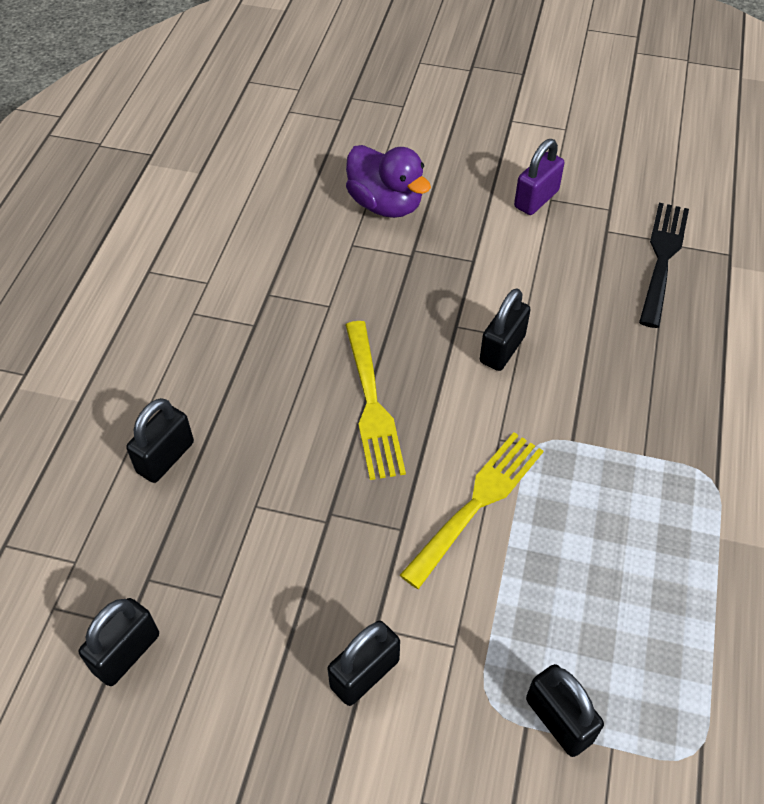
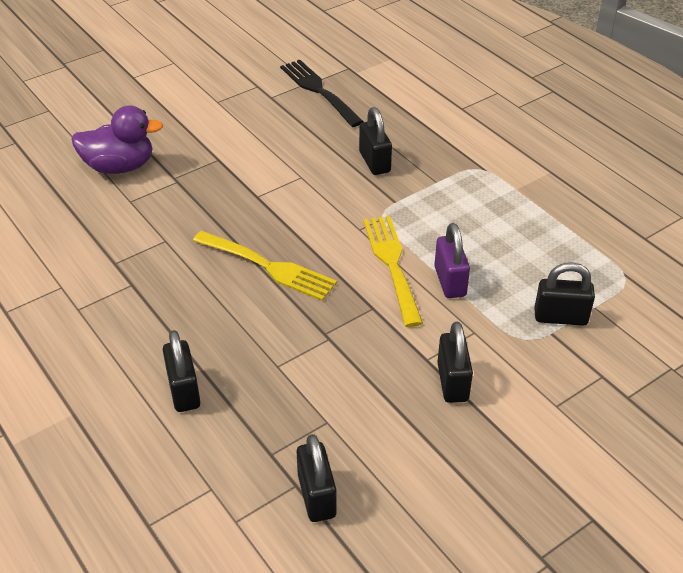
camera: 50 degrees left, 10 degrees down
black padlock [480,289,531,371] -> black padlock moved to [359,107,392,175]
purple padlock [514,139,564,215] -> purple padlock moved to [434,223,470,298]

